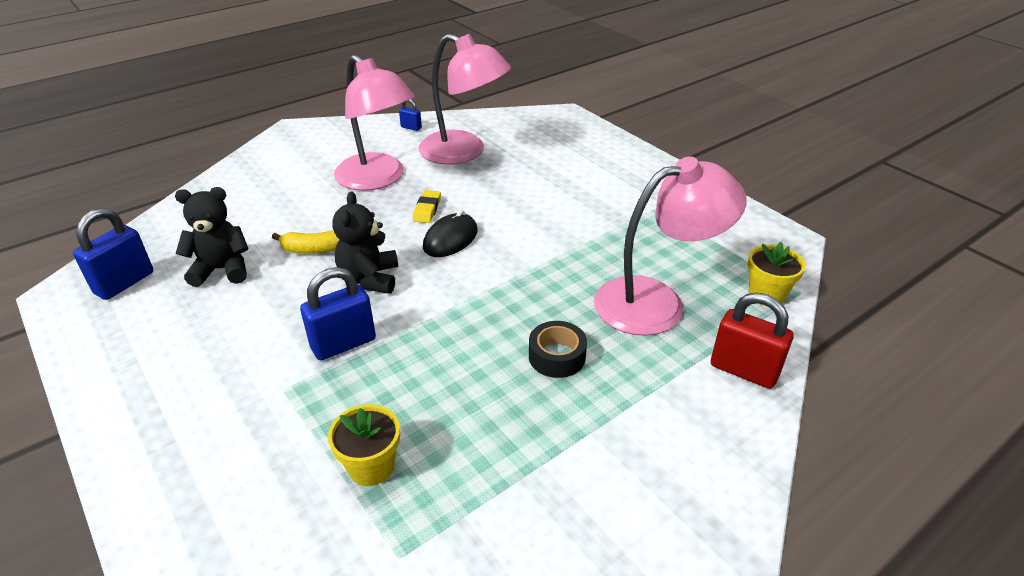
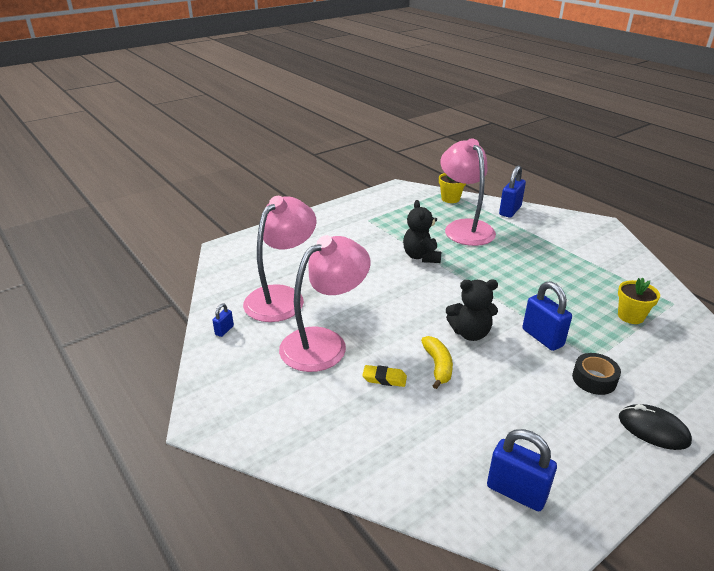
camera: 90 degrees left, 5 degrees down
black teddy bear [175,187,249,287] -> black teddy bear moved to [403,200,441,263]
yellow eraser [413,190,441,223] -> yellow eraser moved to [362,365,407,387]
black mouse [423,210,478,257] -> black mouse moved to [619,404,692,450]
black tape [529,321,587,378] -> black tape moved to [572,353,621,395]
red padlock [711,293,794,389] -> blue padlock [499,166,526,218]

